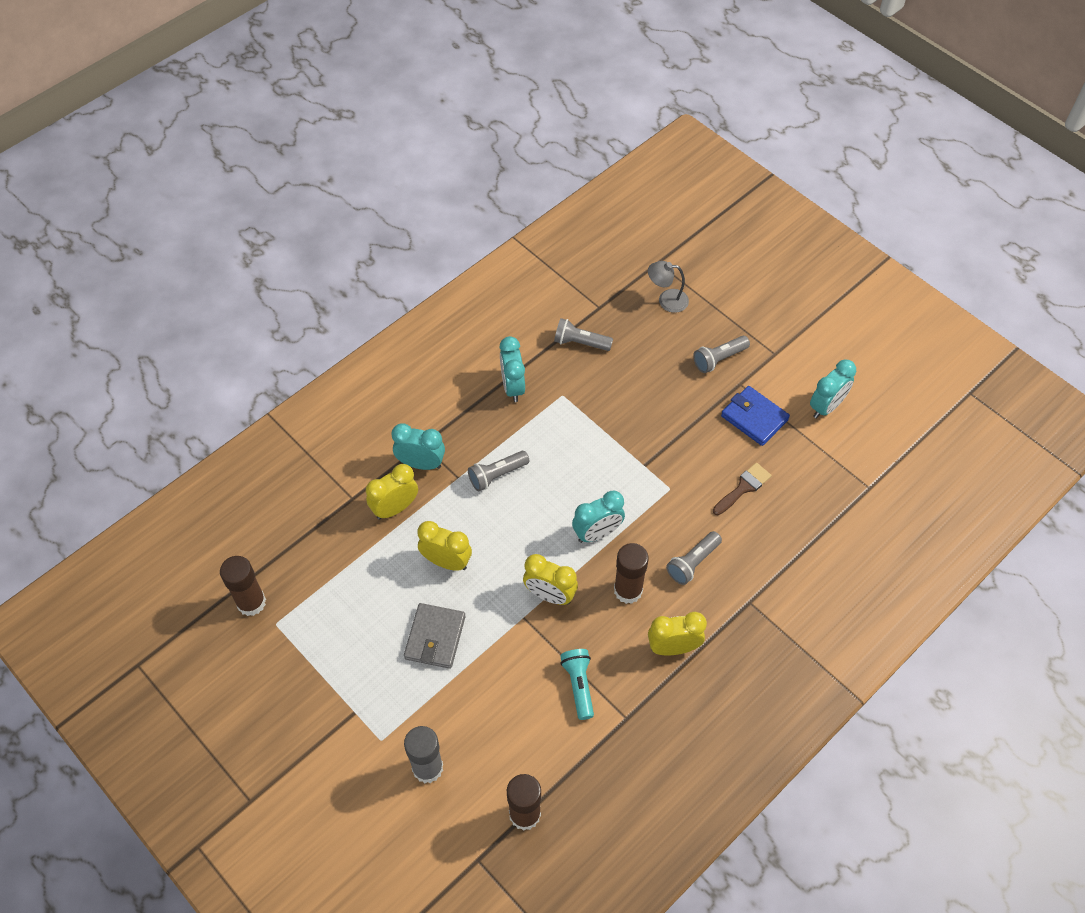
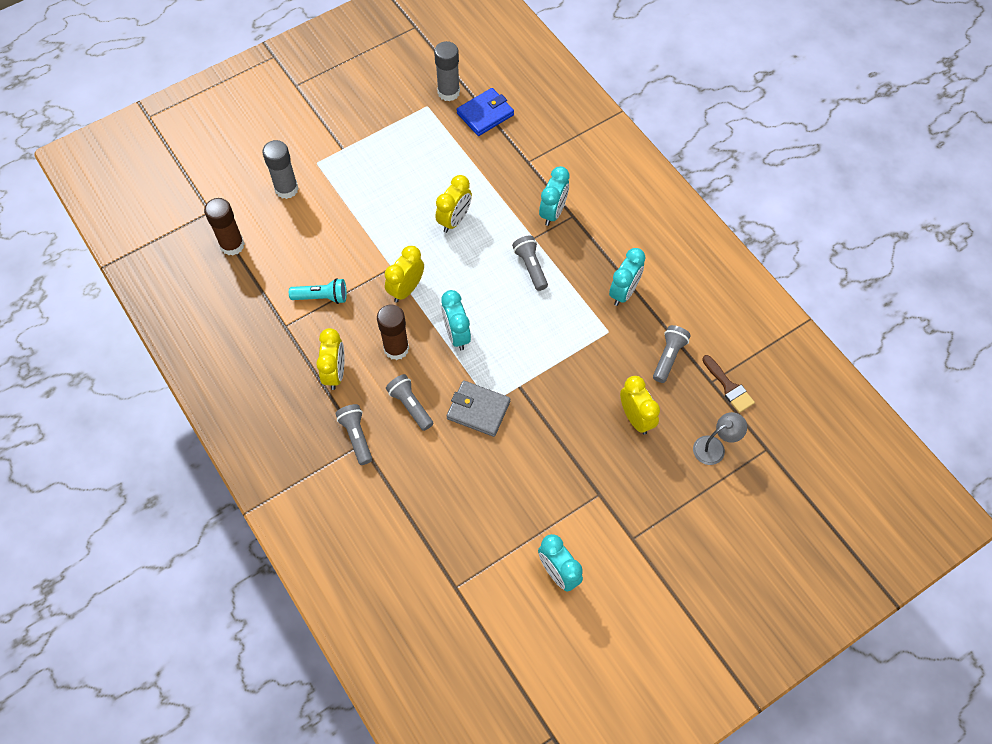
camera: 100 degrees right, 5 degrees up
brown glue stick [220,556,266,616] -> grey glue stick [434,41,460,101]
yellow clock [366,464,418,520] -> yellow clock moved to [620,376,660,435]
grey wallet [404,603,465,669] -> grey wallet moved to [447,380,510,437]
turquoise clock [499,336,525,402] -> turquoise clock turned 120 degrees clockwise [609,248,645,306]
grey lamp [648,261,689,313] -> grey lamp turned 45 degrees clockwise [693,412,747,465]
grey flashlight [693,336,750,373] -> grey flashlight moved to [335,404,372,465]
brown brush [713,463,772,515] -> brown brush moved to [702,355,755,413]
blue wallet [721,386,790,446] -> blue wallet moved to [457,88,514,136]

